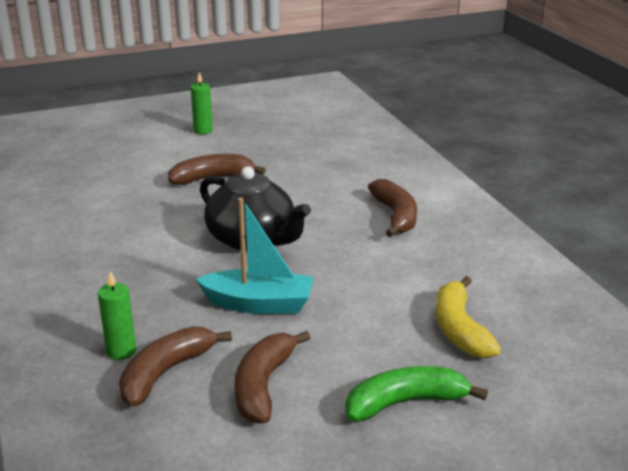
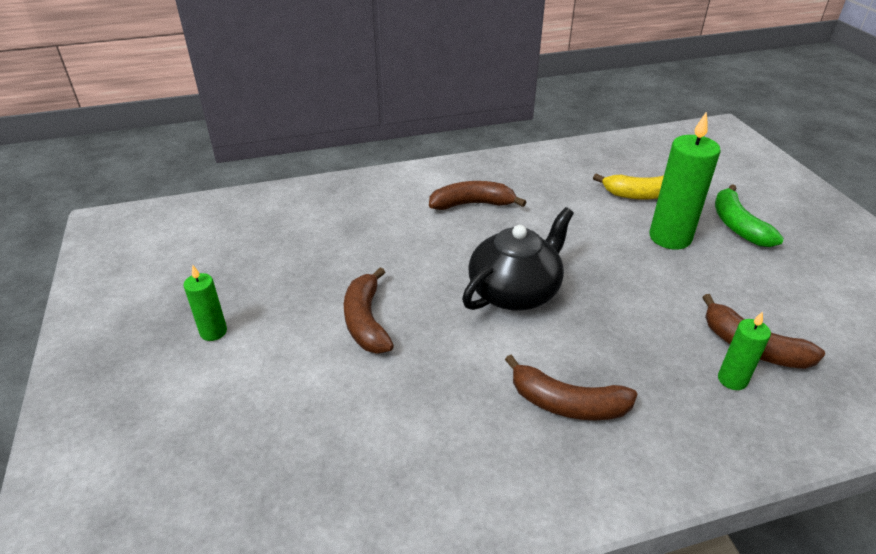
camera: 85 degrees left, 10 degrees up
turquoise boat [196,198,314,314] -> none
brown banana [235,331,311,423] -> brown banana moved to [505,355,637,420]
none -> green candle [649,111,721,249]

